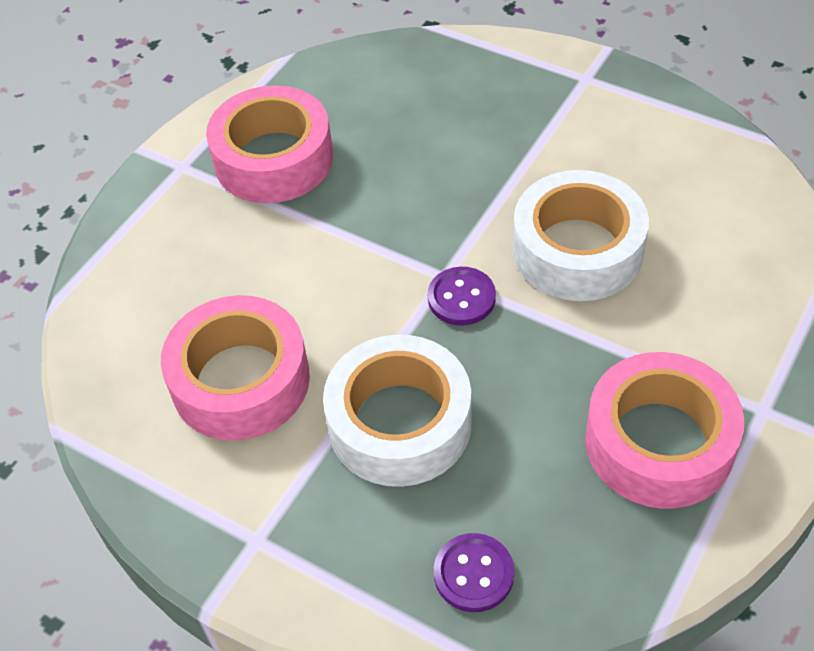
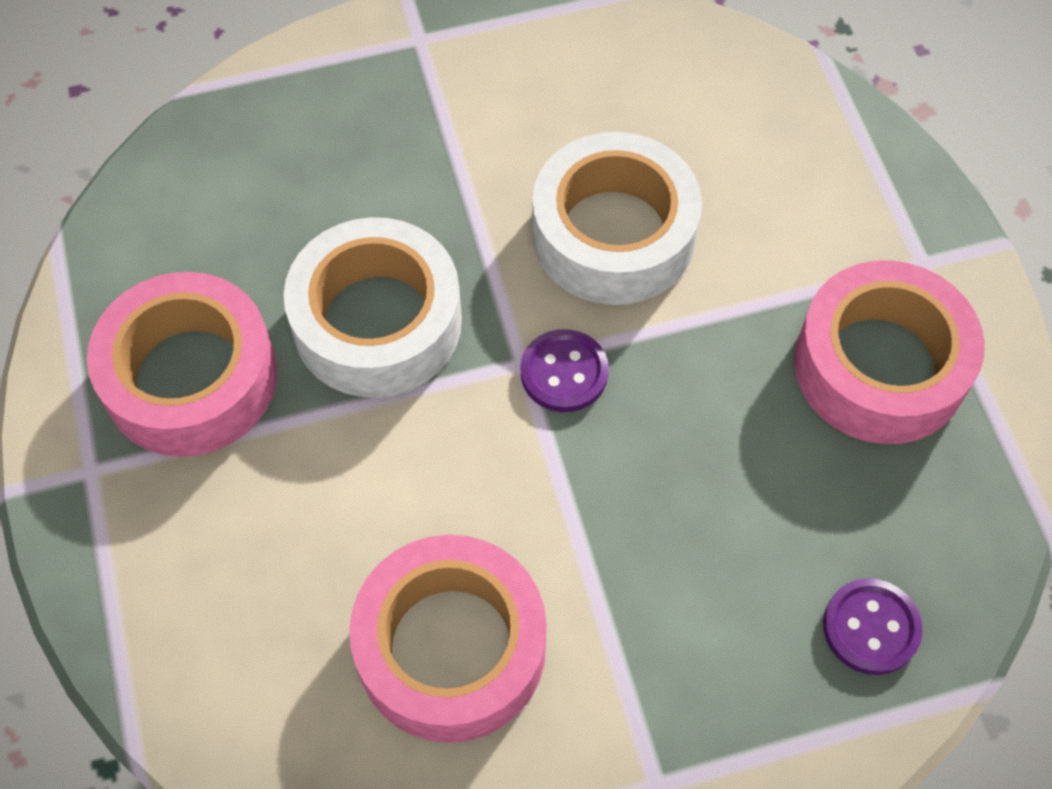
camera: 50 degrees left, 10 degrees up
white tape [323,335,472,487] -> white tape moved to [284,217,462,398]

